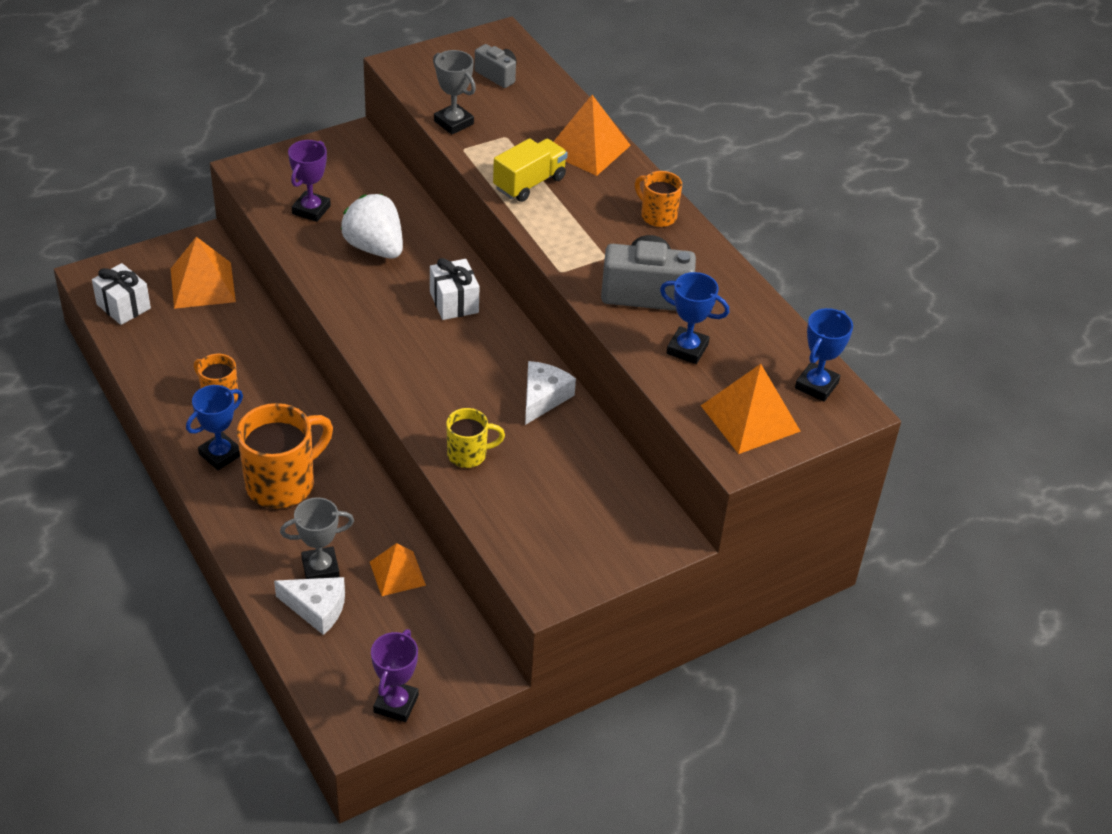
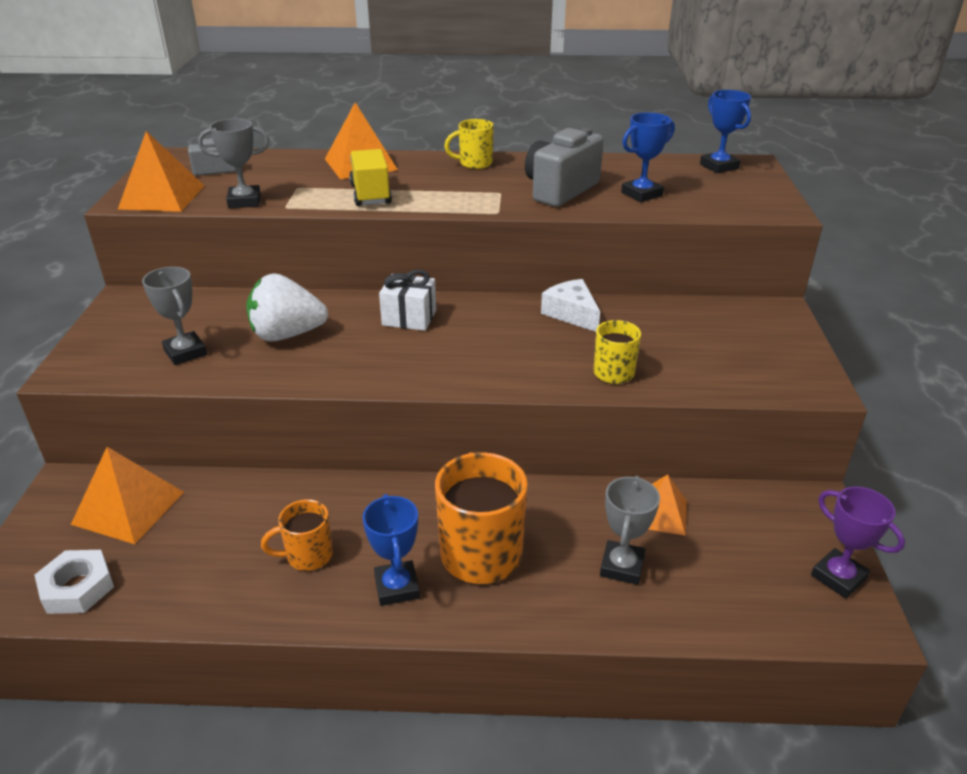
camera: 55 degrees left, 10 degrees down
white gift [92,263,151,325] -> white nut [35,550,114,614]
white cheese [274,577,345,635] -> none
purple trophy [288,140,331,222] -> grey trophy [142,267,207,365]
orange mug [635,171,682,227] -> yellow mug [444,119,494,169]
orange pyramid [701,364,801,454] -> orange pyramid moved to [118,131,204,212]

